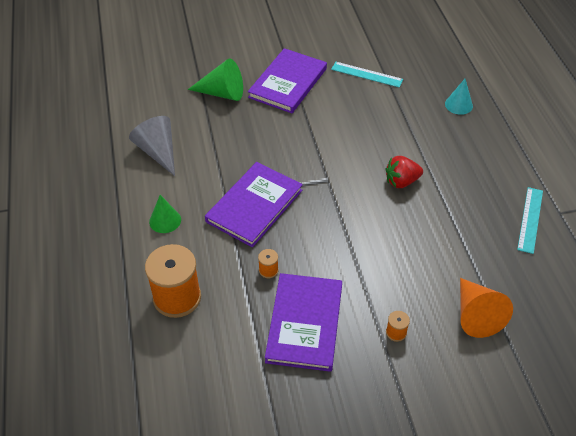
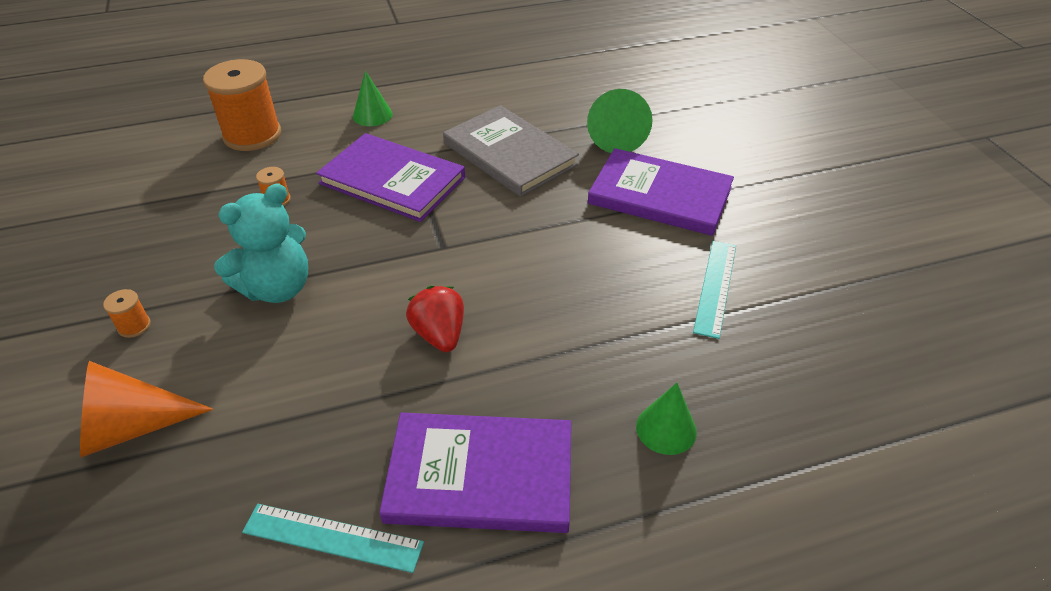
camera: 85 degrees right, 5 degrees down
grey cone [129,116,175,176] -> none
purple book [265,273,342,372] -> purple book moved to [379,412,571,533]
turquoise cone [445,79,473,115] -> green cone [636,383,697,455]
none -> turquoise teddy bear [214,184,308,303]
none -> grey book [443,105,579,197]

